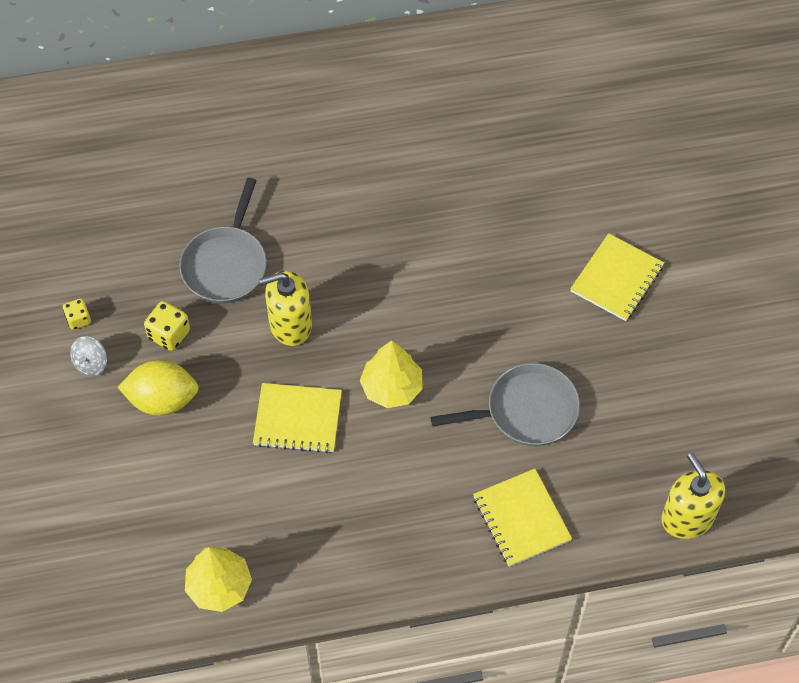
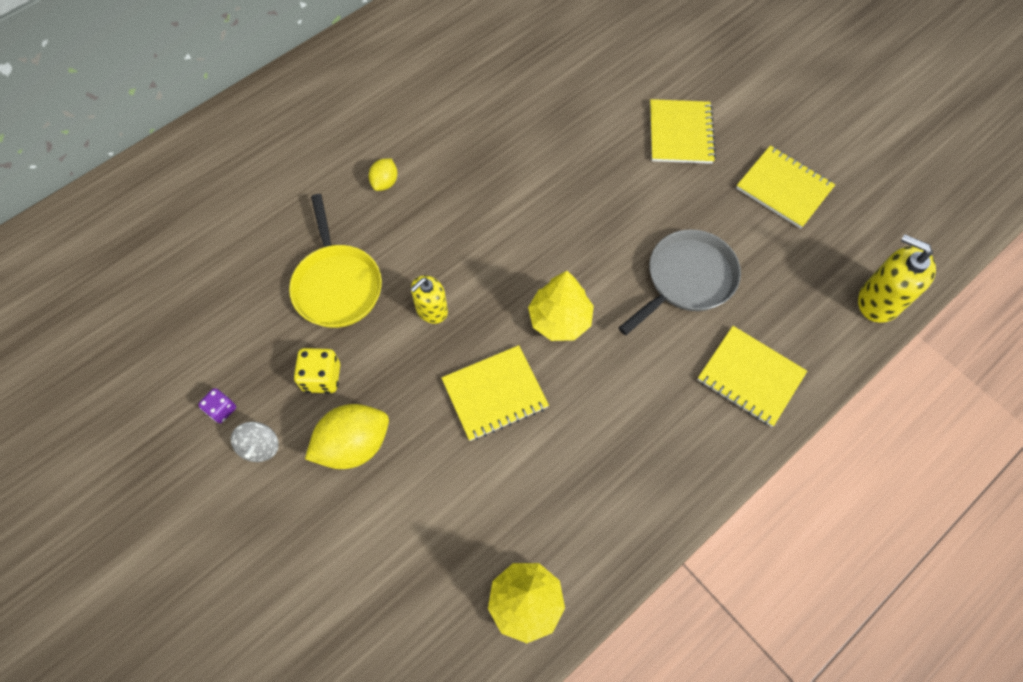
camera: 30 degrees left, 5 degrees up
yellow dice [63,299,91,330] -> purple dice [198,388,236,423]
grey pan [179,178,267,303] -> yellow pan [289,194,382,328]
yellow soap dispenser [259,270,312,346] -> yellow soap dispenser [411,275,448,324], size x0.66
none -> yellow lemon [369,158,397,191]
none -> yellow notebook [736,146,835,229]

